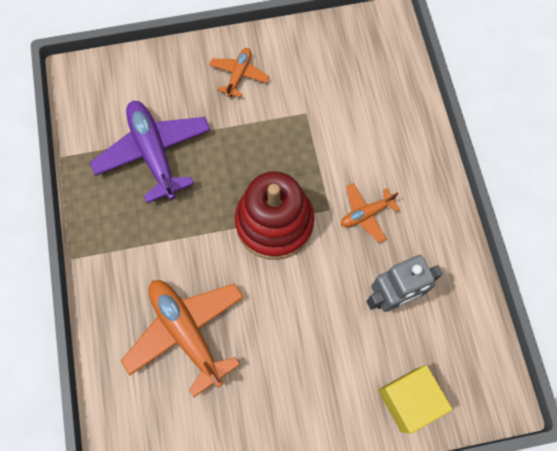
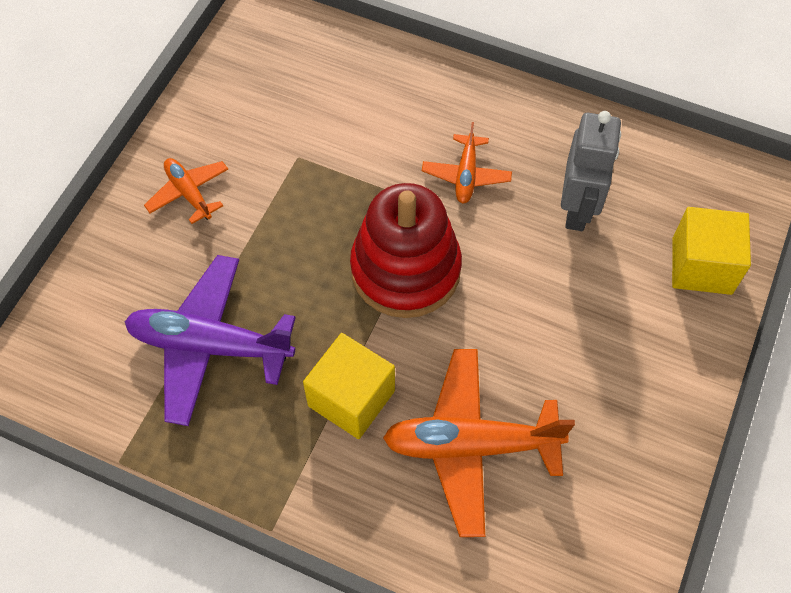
camera: 55 degrees left, 10 degrees down
none -> yellow cube [303,333,395,439]

